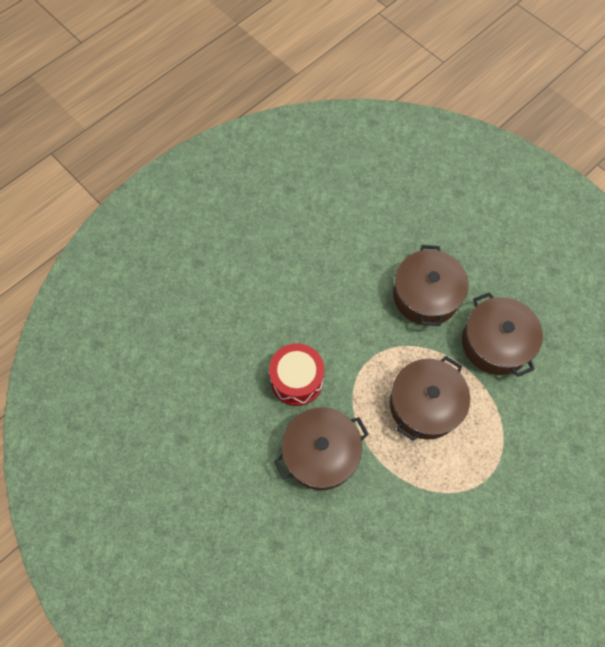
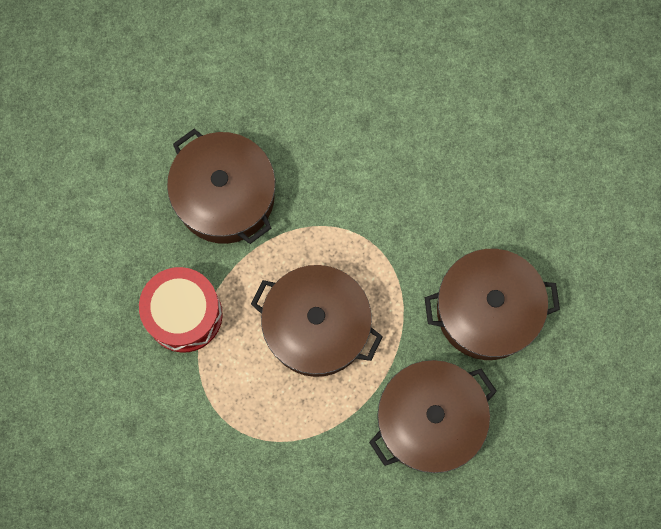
camera: 80 degrees right, 10 degrees up
red drum [269,343,324,406] -> red drum moved to [139,267,222,353]

